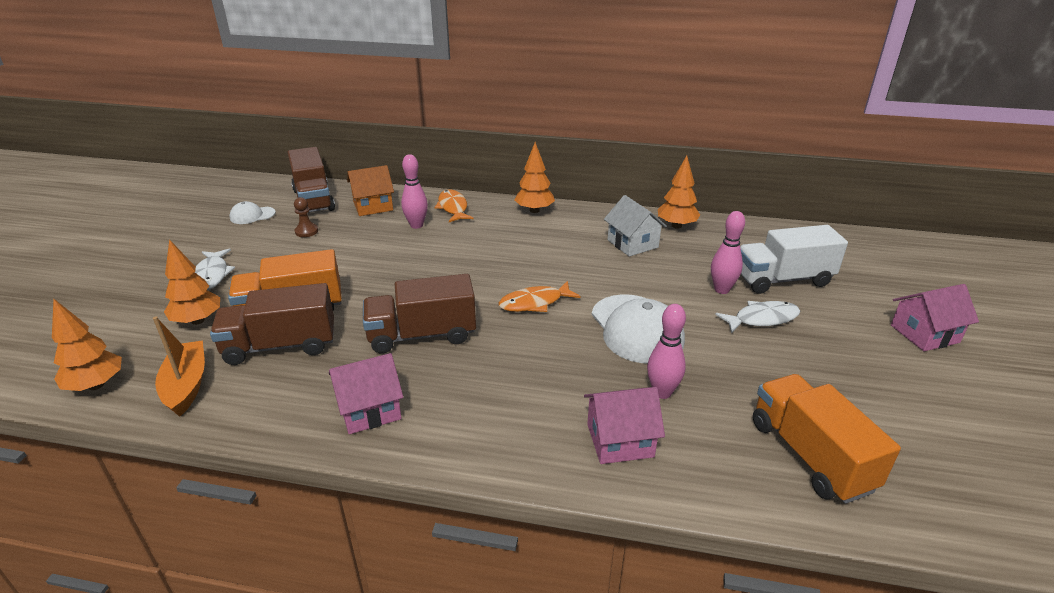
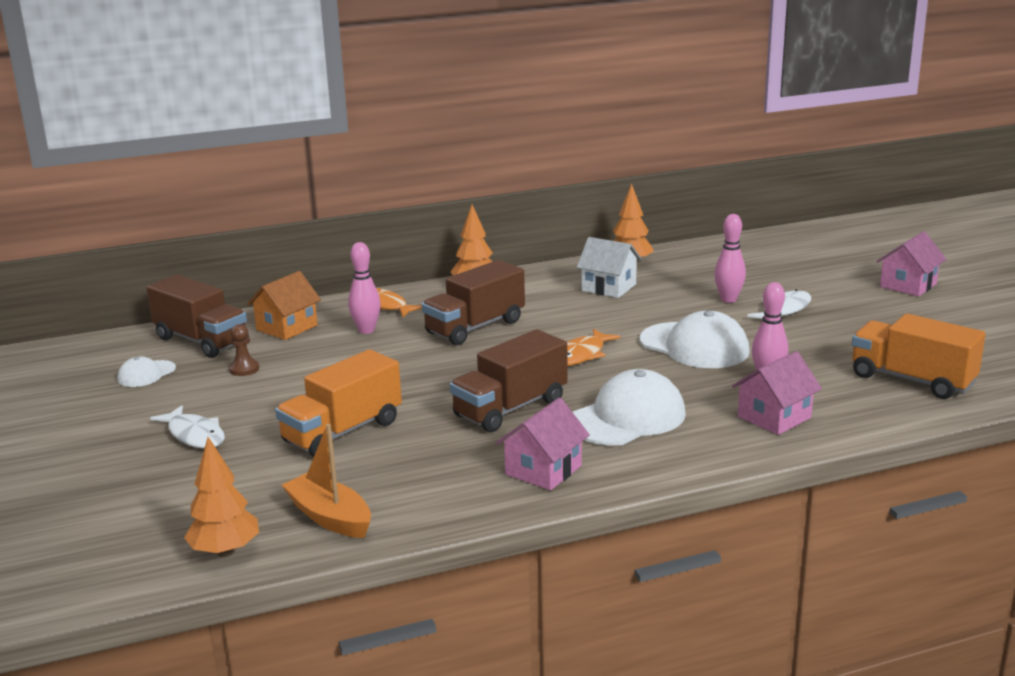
camera: 30 degrees left, 10 degrees down
orange tree [164,239,220,325] -> none
brown truck [210,283,334,365] -> brown truck moved to [422,260,525,345]
white truck [740,225,848,294] -> none
none -> white cap [573,369,686,446]

